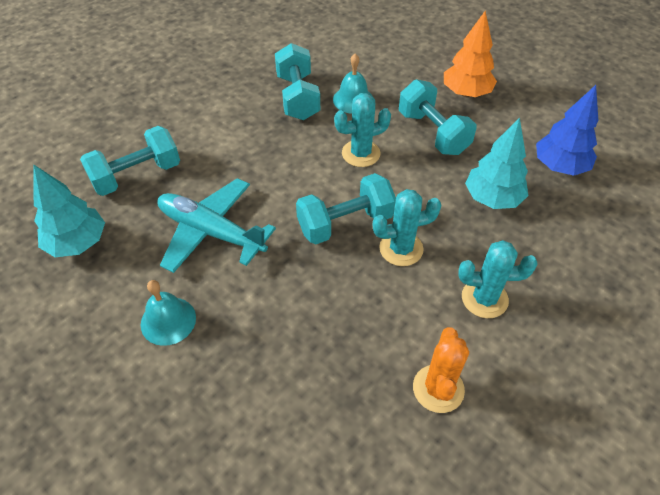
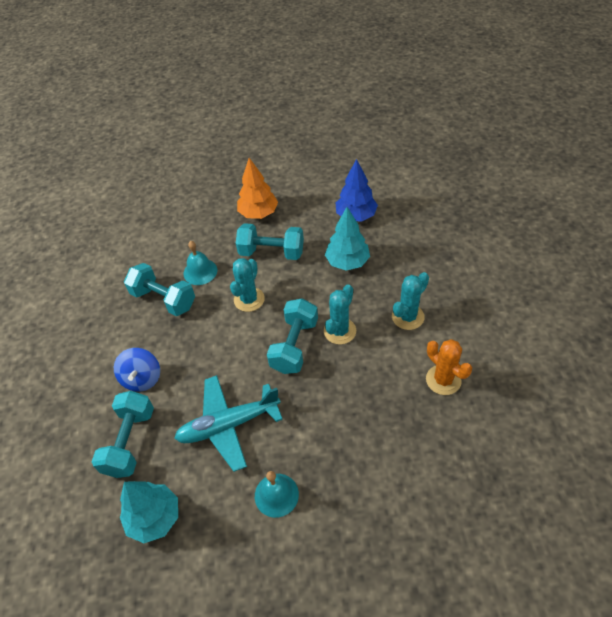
camera: 45 degrees left, 0 degrees up
none -> blue spinning top [114,348,160,392]

